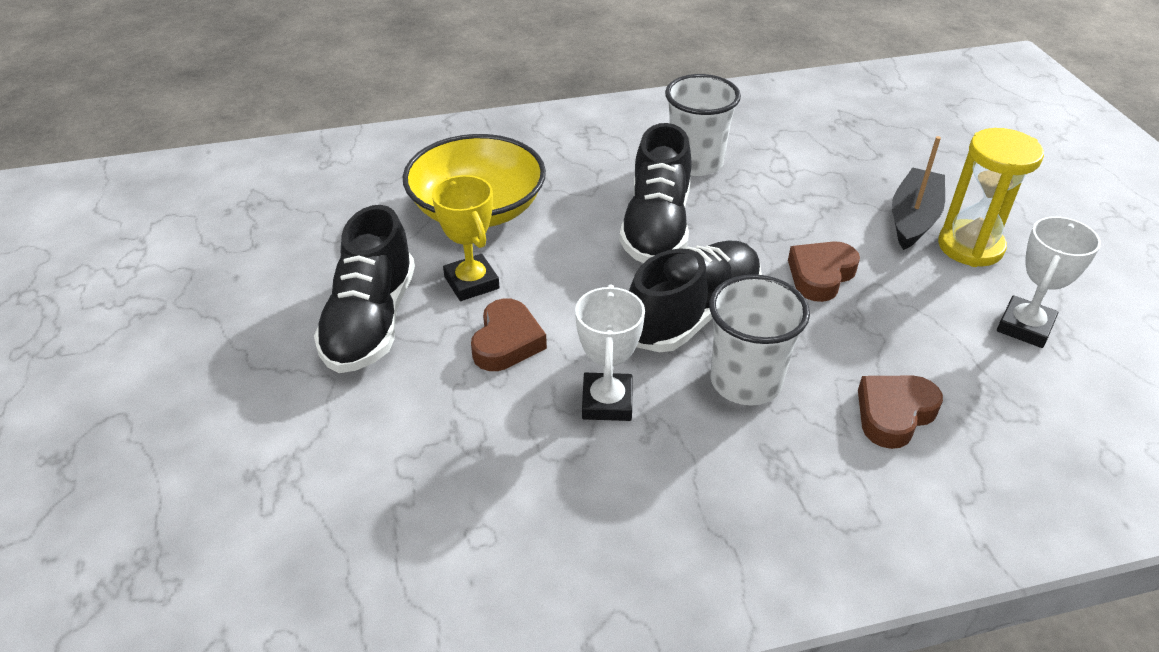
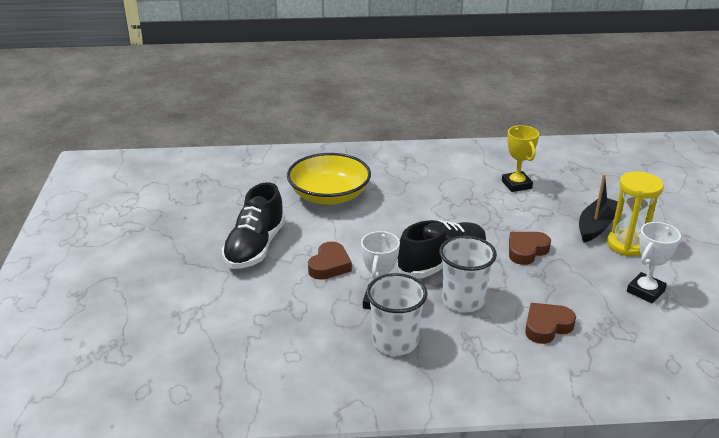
camera: 10 degrees right, 10 degrees down
yellow trophy [432,175,500,301] -> yellow trophy moved to [502,125,539,192]
black shoe [619,123,692,263] -> none
white cup [665,74,741,176] -> white cup moved to [366,273,428,356]

